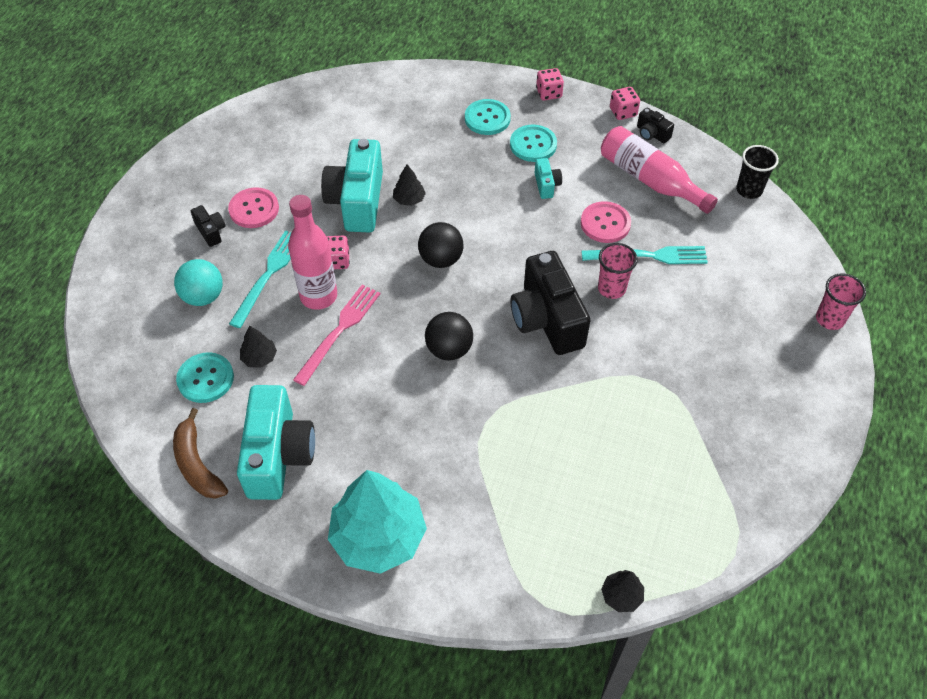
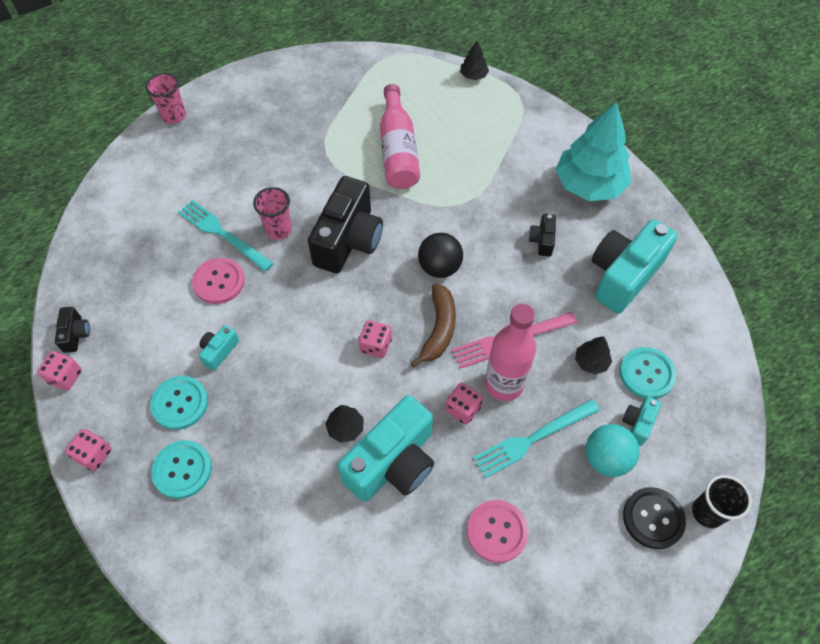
camera: 140 degrees left, 5 degrees up
brown banana [173,408,228,499] -> brown banana moved to [410,284,456,368]
black camera [191,205,225,247] -> black camera moved to [529,214,556,256]
black ball [418,222,463,268] -> pink dice [359,320,392,358]
pink bottle [601,126,718,214] -> pink bottle moved to [380,84,420,189]
black cup [736,145,779,199] -> black cup moved to [692,475,752,528]
none -> turquoise camera [622,397,661,446]
none -> black button [623,487,686,549]

